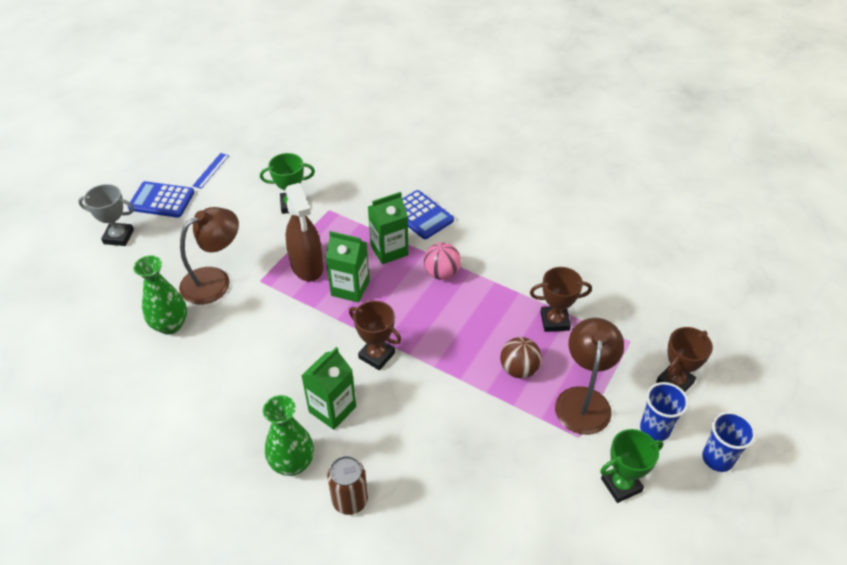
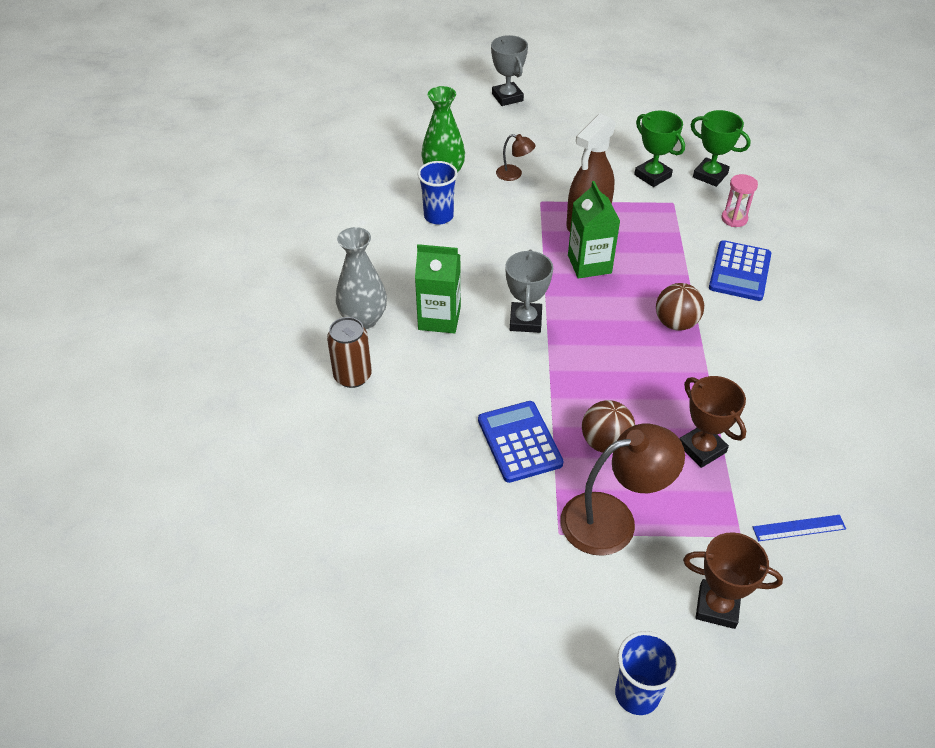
camera: 60 degrees right, 0 degrees up
blue calculator [128,181,195,218] -> blue calculator moved to [478,401,564,483]
brown lamp [179,207,239,304] -> brown lamp [496,134,536,181], size x0.49
blue ruler [193,153,229,189] -> blue ruler moved to [753,515,846,541]
green vase [263,395,314,476] -> grey vase [336,227,387,329]
brown trophy [349,301,401,370] -> grey trophy [505,250,553,333]
green carton [368,192,408,264] -> none
pink ball [424,243,461,280] -> brown ball [656,283,704,331]
green trophy [600,429,663,503] -> green trophy moved to [690,110,751,187]
blue cup [640,382,689,441] -> blue cup moved to [418,161,458,225]
none -> pink hourglass [721,174,758,227]

